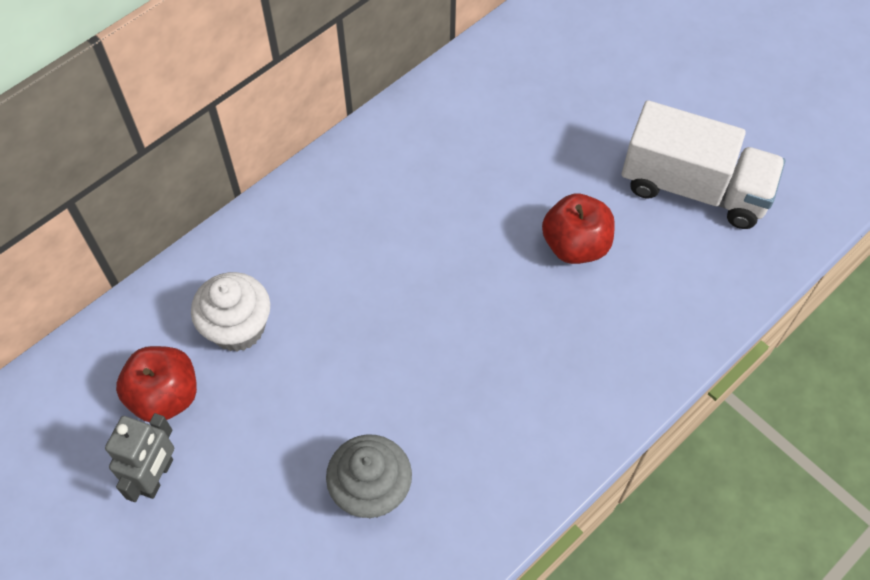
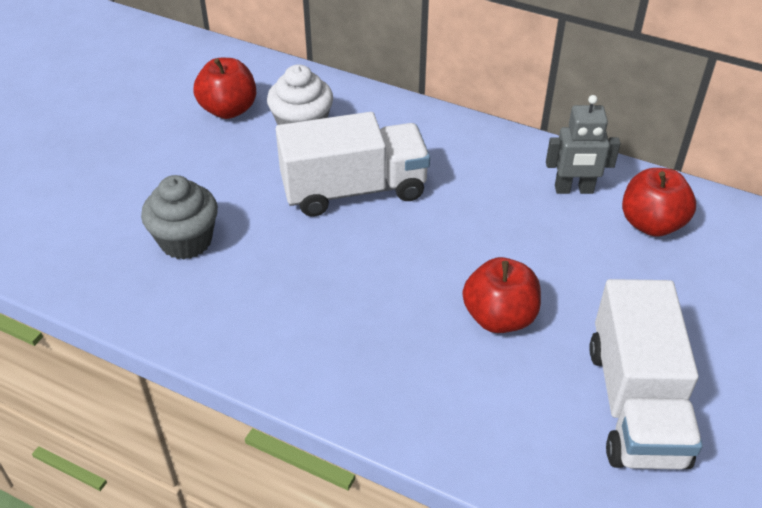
camera: 70 degrees right, 15 degrees down
grey robot [105,413,174,502] -> grey robot moved to [546,95,621,194]
none -> white truck [276,112,430,217]
none -> red apple [622,168,696,237]

